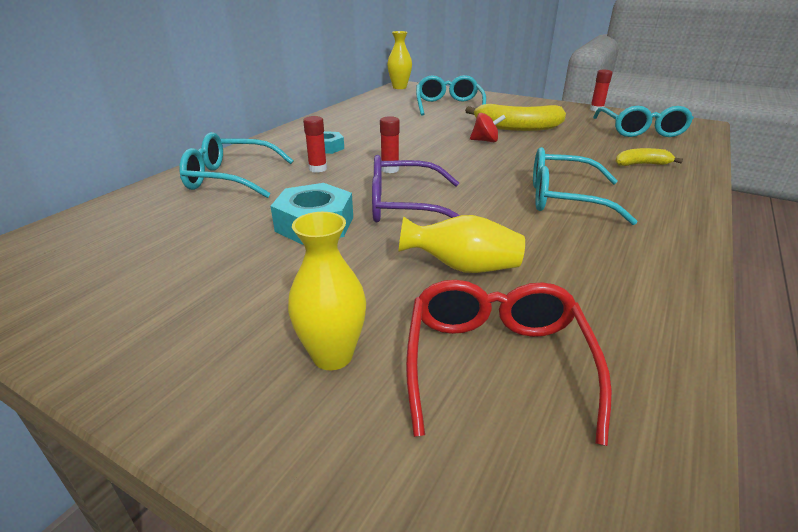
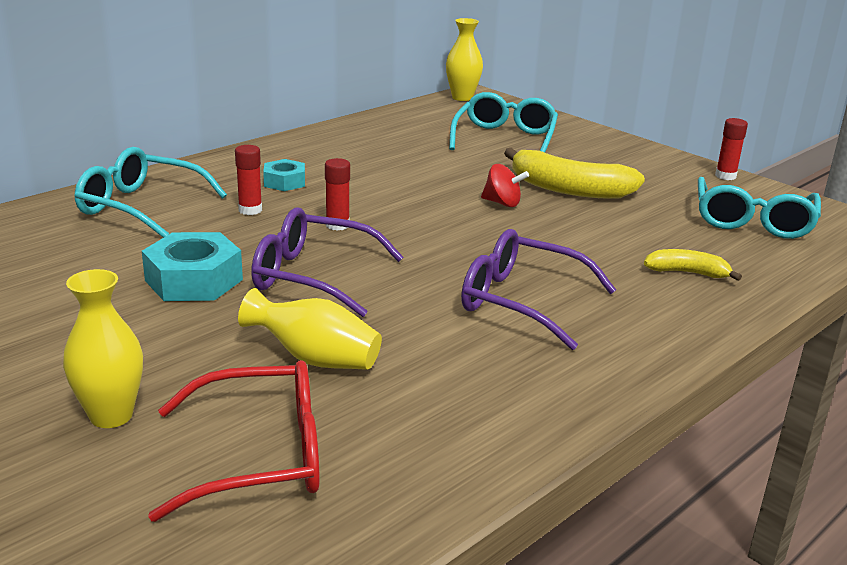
camera: 15 degrees right, 5 degrees down
red glasses [406,280,612,446] -> red glasses turned 60 degrees clockwise [148,360,320,522]
turquoise glasses [533,147,638,225] -> purple glasses [461,229,616,350]

